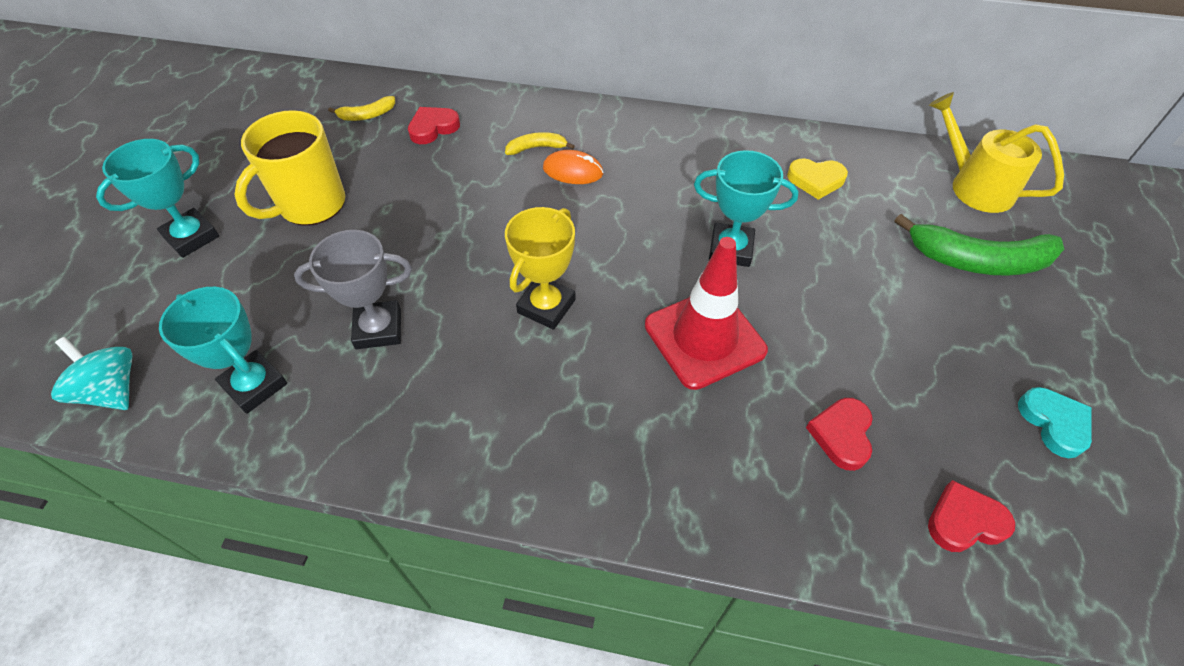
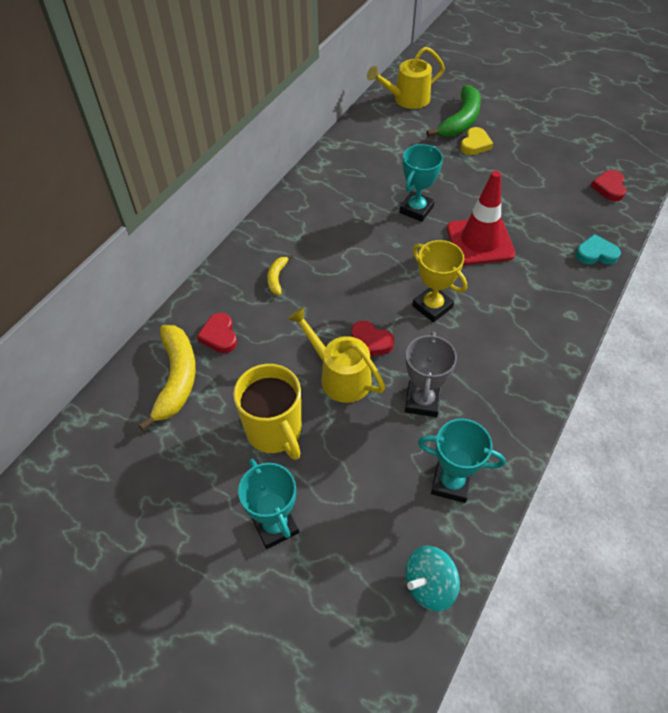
camera: 70 degrees left, 0 degrees up
turquoise trophy [159,287,287,414] -> turquoise trophy turned 45 degrees clockwise [418,419,506,503]
yellow banana [328,96,395,121] -> yellow banana [138,325,196,431], size x2.04
orange mouse [543,150,604,184] -> none
yellow heart [787,158,848,200] -> yellow heart moved to [460,127,493,155]
red heart [806,398,873,471] -> red heart moved to [352,321,395,356]
turquoise heart [1018,387,1092,458] -> turquoise heart moved to [576,234,621,264]
none -> yellow watering can [288,307,385,403]

